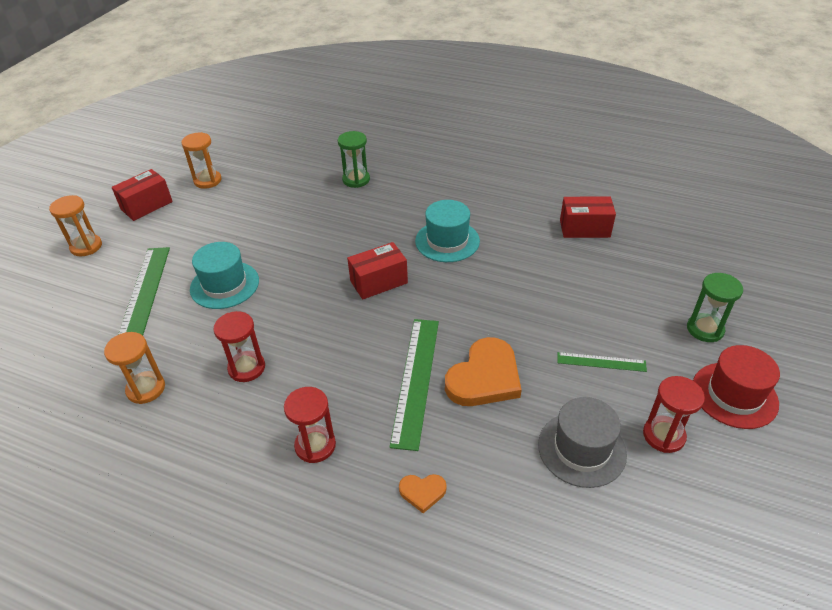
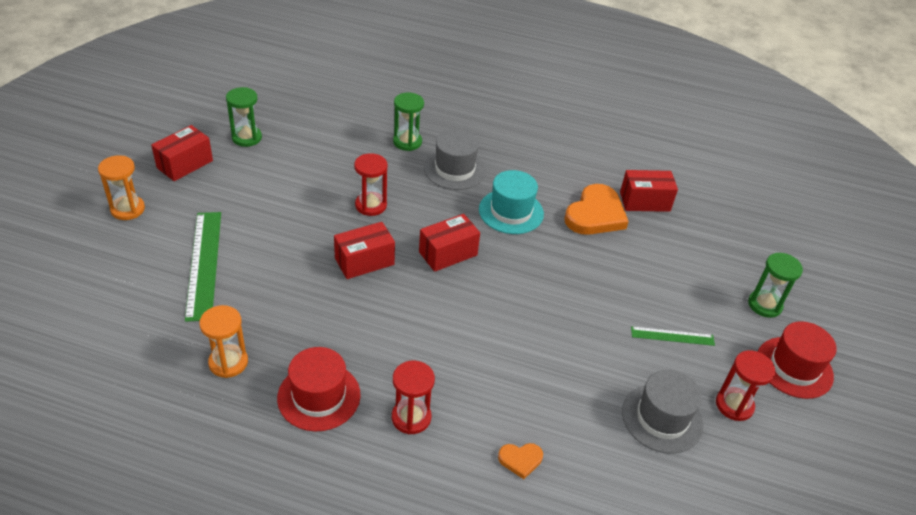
camera: 10 degrees left, 0 degrees up
orange hourglass [181,132,221,189] -> green hourglass [226,87,262,147]
turquoise hat [190,242,259,309] -> none
red hourglass [214,311,265,382] -> red hourglass moved to [354,153,388,216]
green ruler [390,319,439,451] -> none
orange heart [445,337,522,406] -> orange heart moved to [564,184,629,235]
none -> red hat [277,347,361,431]
none -> red box [334,222,395,279]
none -> grey hat [424,130,486,190]

